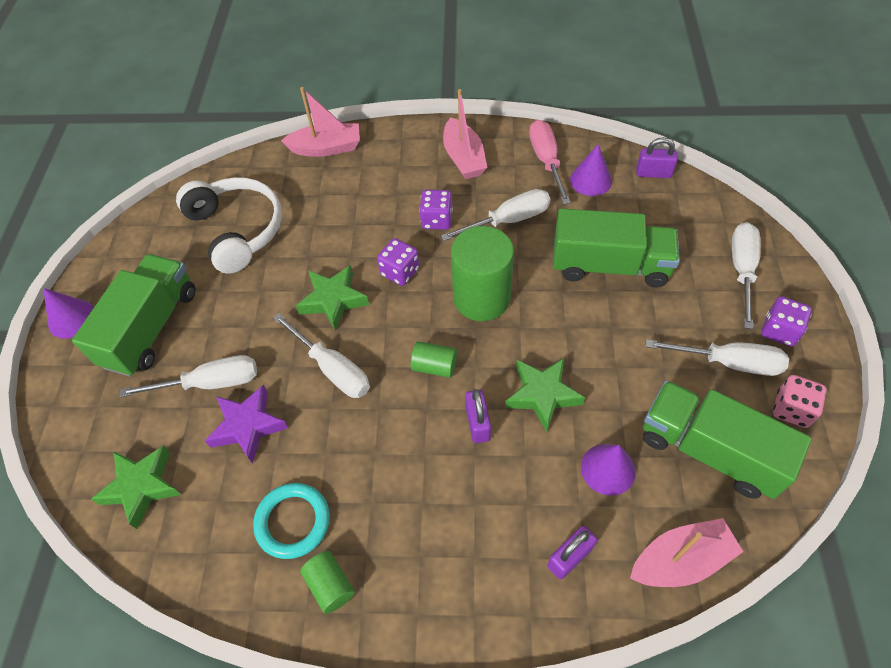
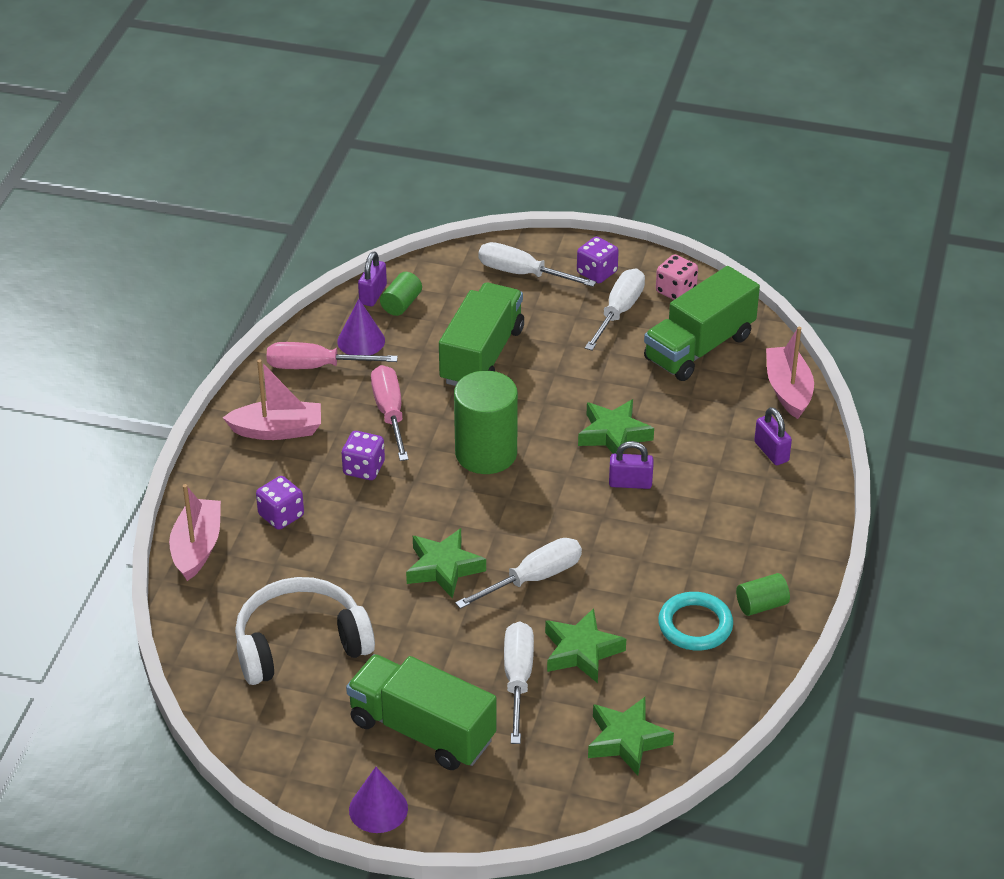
camera: 80 degrees left, 15 degrees down
purple star [205,385,288,464] -> green star [545,608,626,683]
purple dice [377,238,420,286] -> purple dice moved to [256,476,304,530]
green cylinder [411,341,457,378] -> green cylinder moved to [380,272,422,316]
white screwdriver [441,189,550,241] -> pink screwdriver [371,365,409,461]
purple cone [581,444,636,496] -> none

